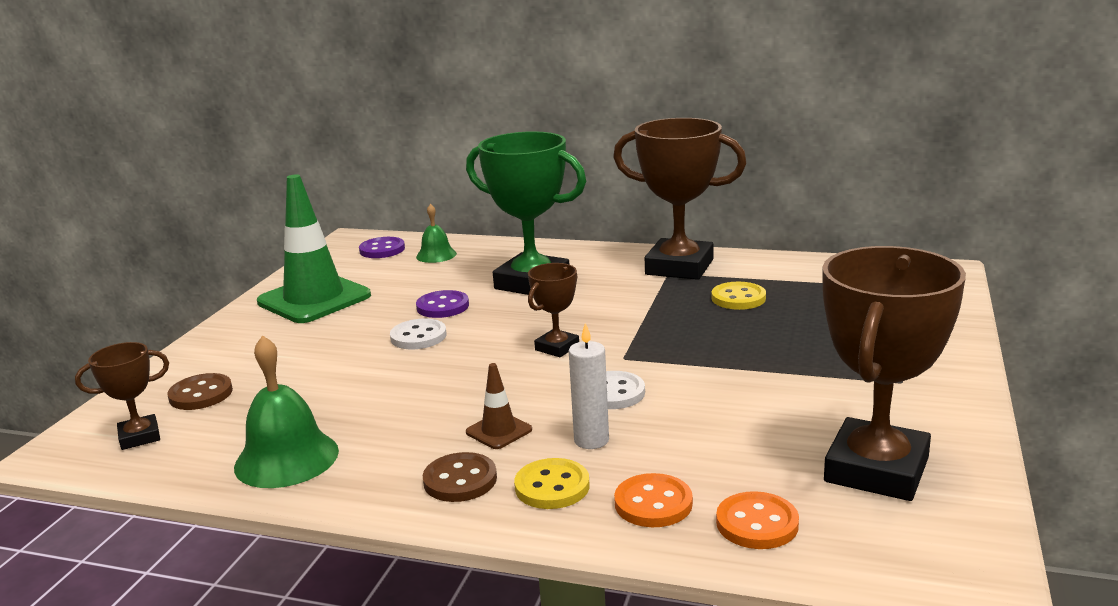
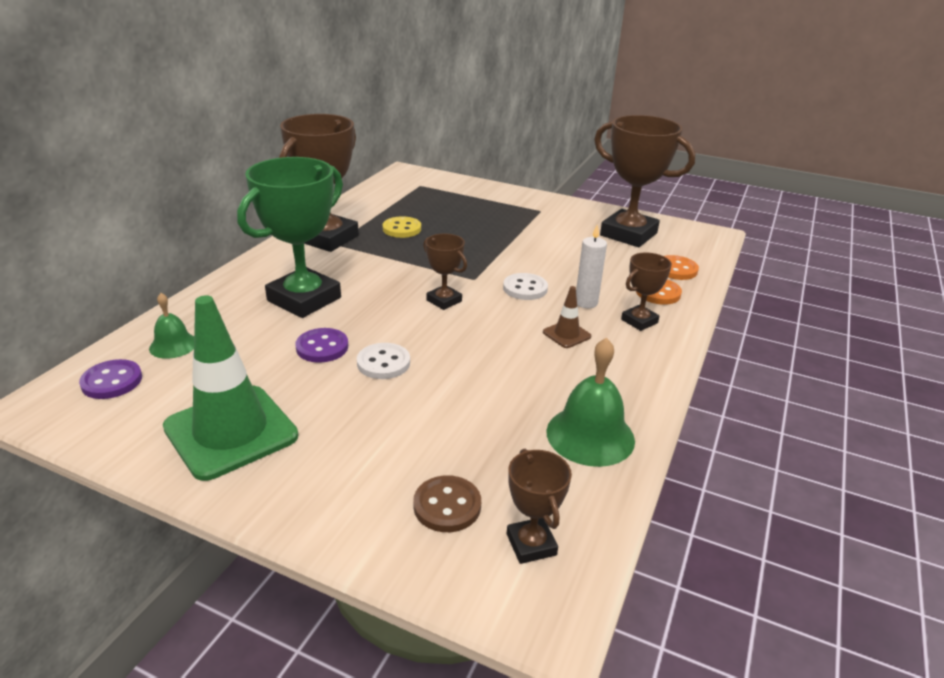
camera: 85 degrees left, 10 degrees up
brown button [423,452,497,502] -> none
yellow button [514,458,590,509] -> brown trophy [621,253,672,331]

